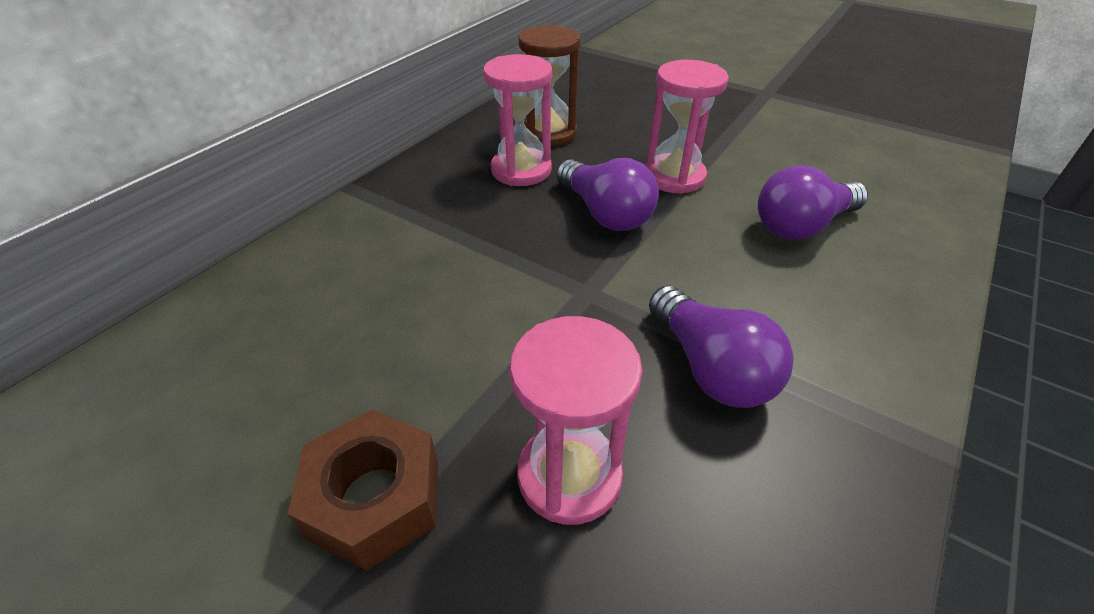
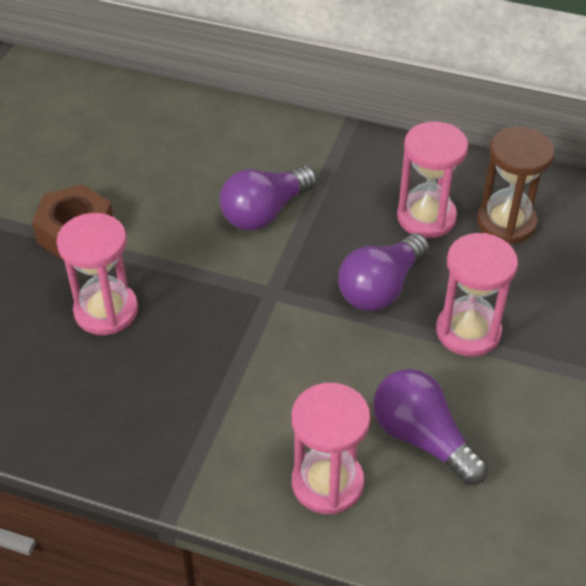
camera: 75 degrees right, 5 degrees up
purple light bulb [649,285,794,408] -> purple light bulb moved to [220,166,317,231]
none -> pink hourglass [292,383,370,514]

